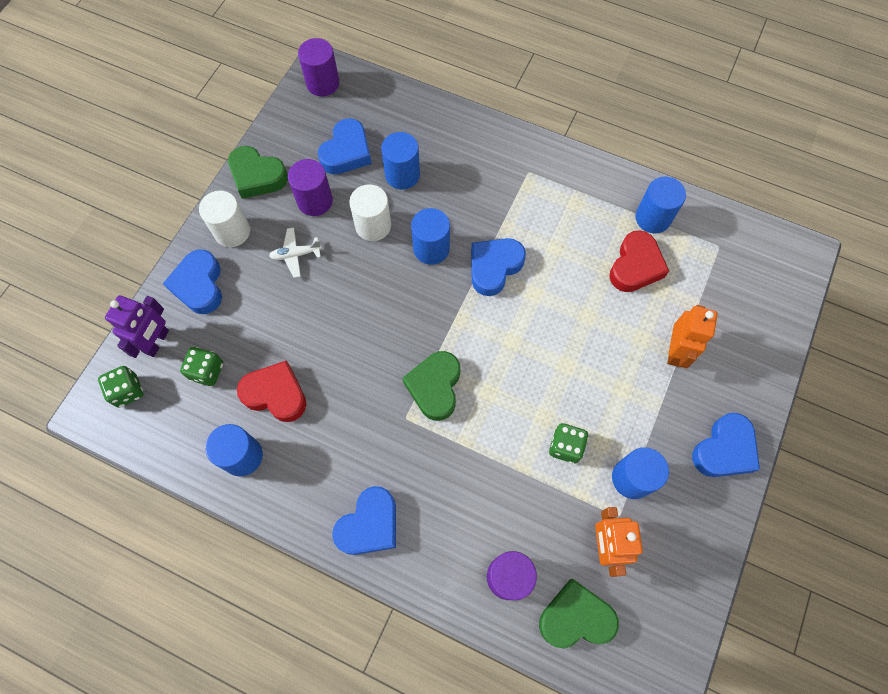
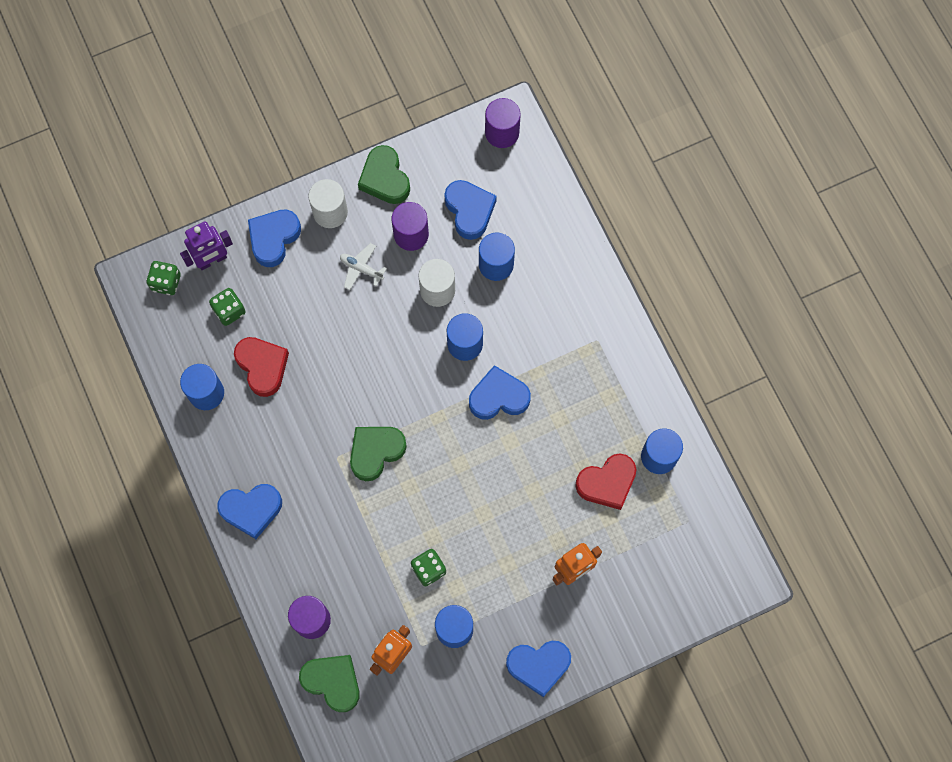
camera: 40 degrees right, 5 degrees up
blue heart [318,118,371,174] -> blue heart turned 90 degrees counterclockwise [444,180,497,240]

